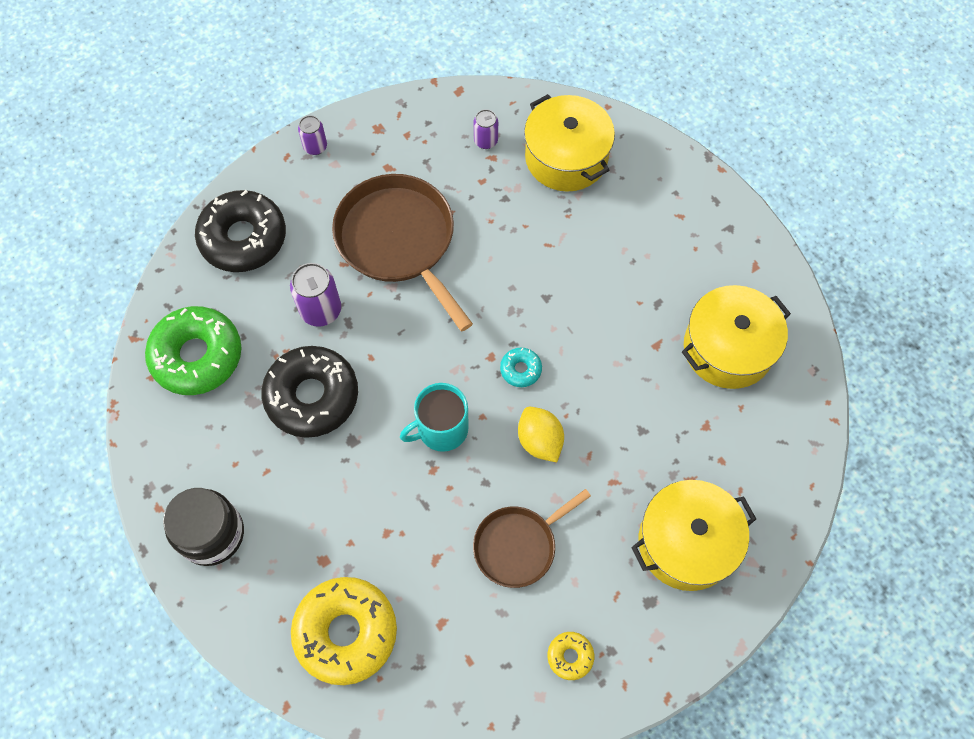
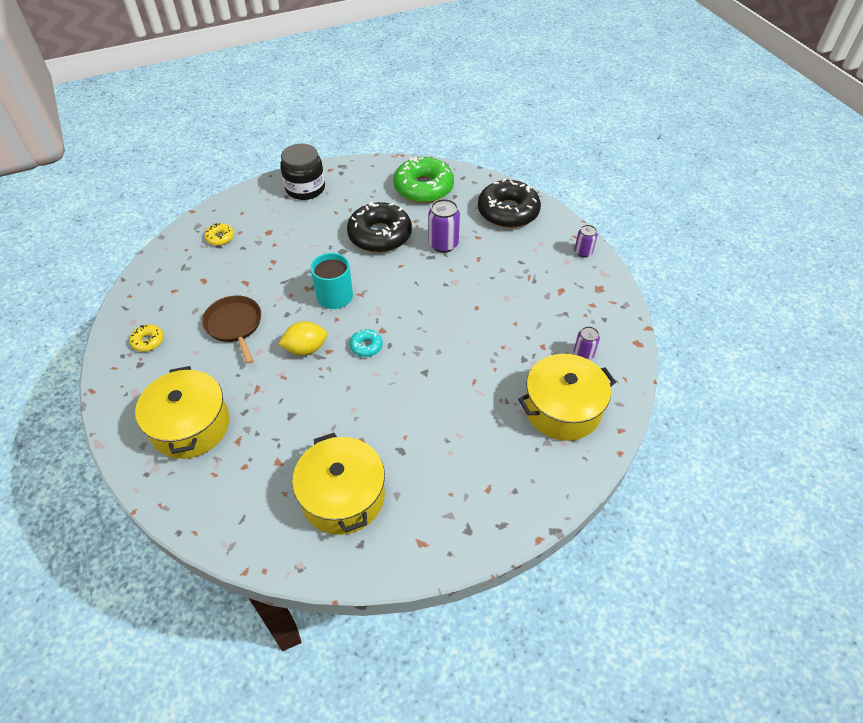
camera: 100 degrees right, 15 degrees down
yellow donut [291,577,397,685] -> yellow donut [205,223,234,246], size x0.45
brown pan [332,174,473,331] -> none

